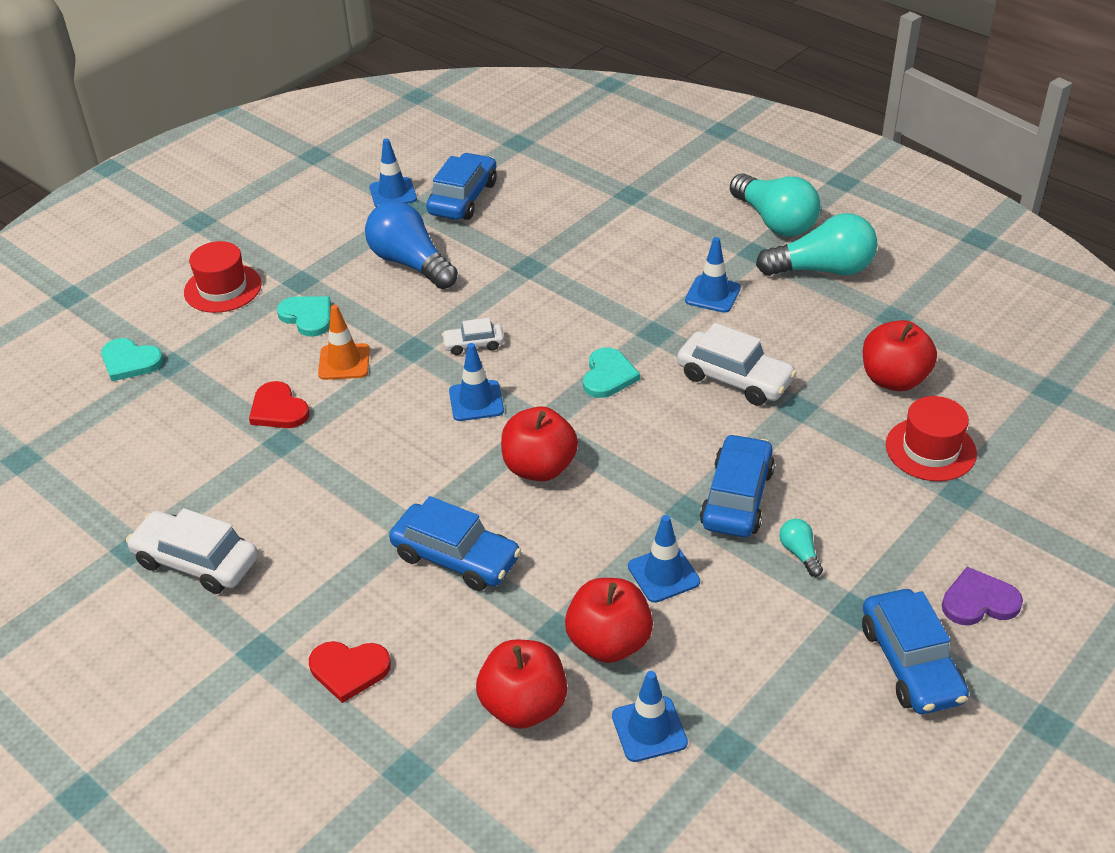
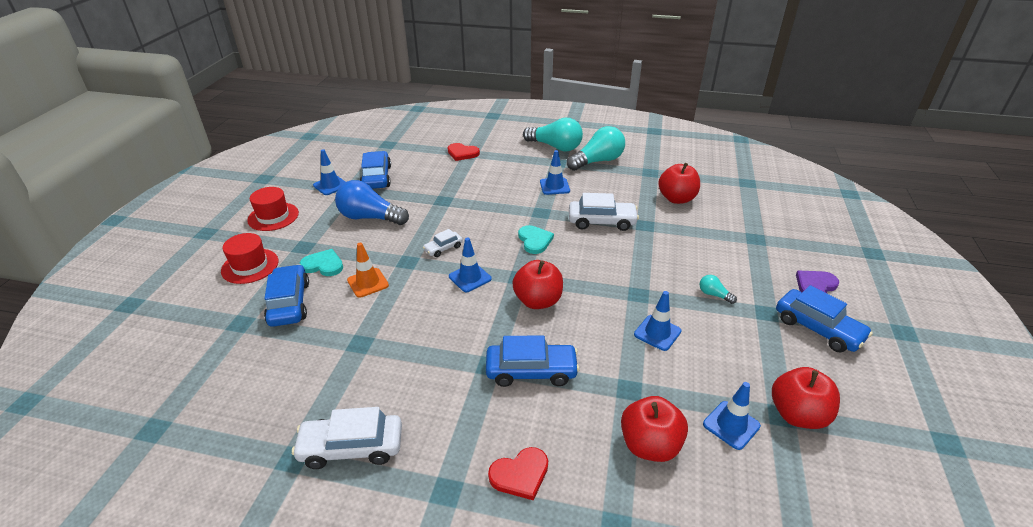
camera: 30 degrees left, 5 degrees down
turquoise heart [101,338,163,381] -> none
red heart [249,381,309,428] -> red heart moved to [448,143,480,161]
red apple [565,578,653,663] -> red apple moved to [772,367,840,429]
blue car [700,434,775,537] -> blue car moved to [264,264,309,327]
red hat [886,396,977,481] -> red hat moved to [247,187,299,231]

